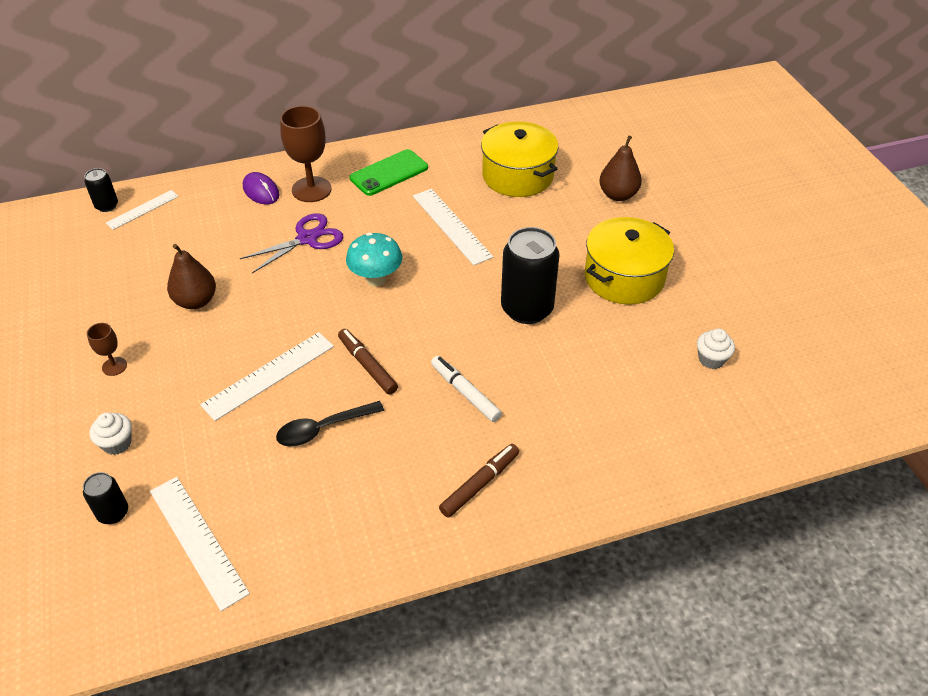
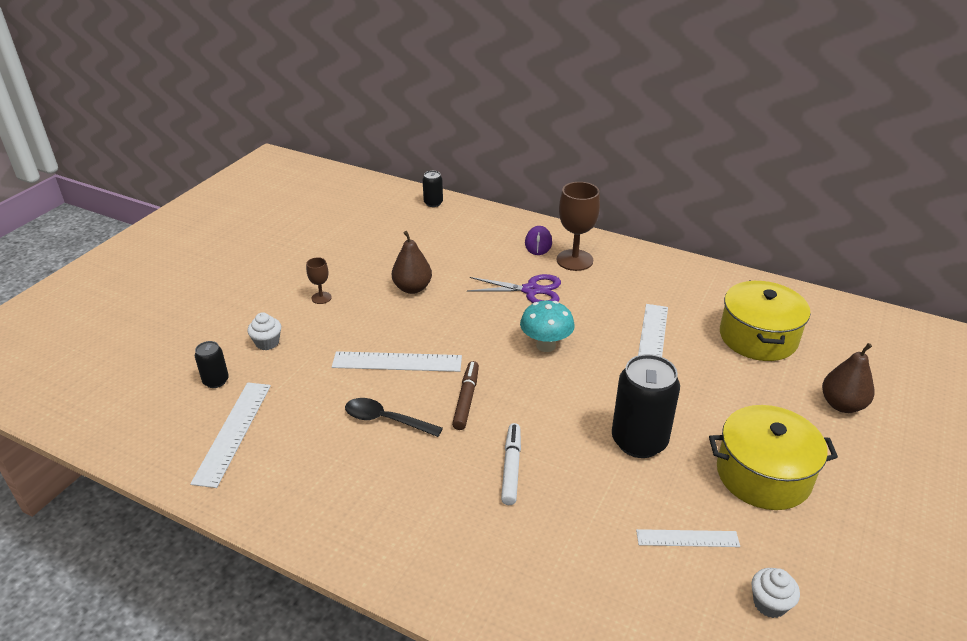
camera: 45 degrees right, 10 degrees down
white ruler [106,190,179,230] -> white ruler moved to [636,529,740,547]
green phone [350,149,428,196] -> none
brown marker [439,444,519,518] -> none

